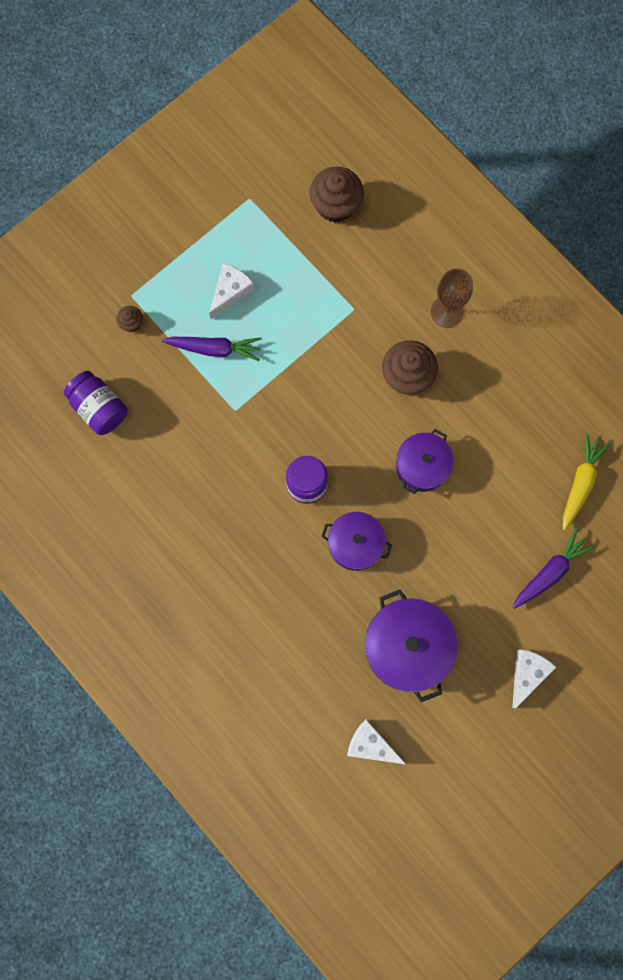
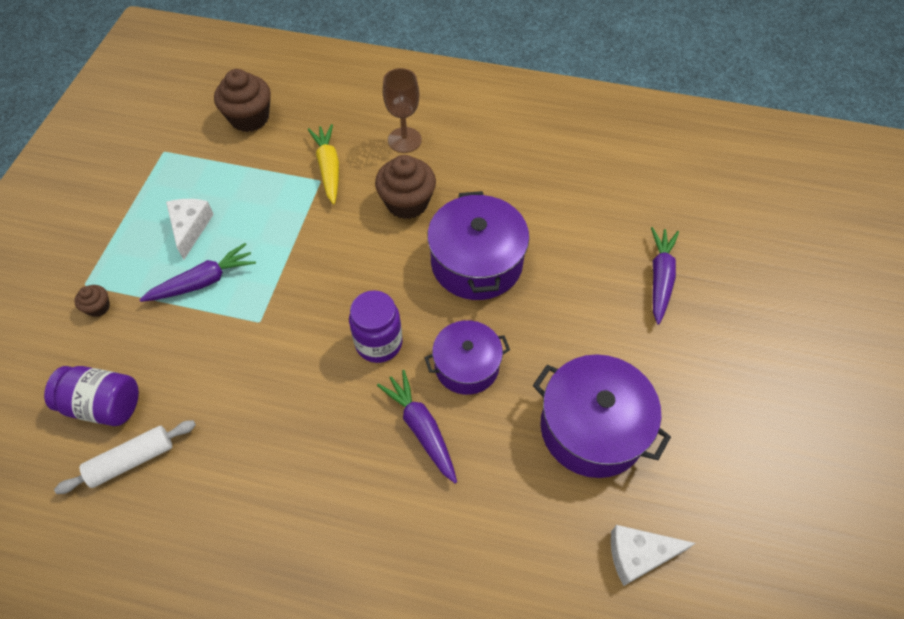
camera: 35 degrees left, 20 degrees down
purple pot [396,429,454,494] -> purple pot [427,191,529,300], size x1.55
white cheese [512,649,557,708] -> none
yellow carrot [563,433,610,530] -> yellow carrot moved to [308,124,339,205]
none -> white rolling pin [54,420,196,494]
none -> purple carrot [377,370,457,483]

